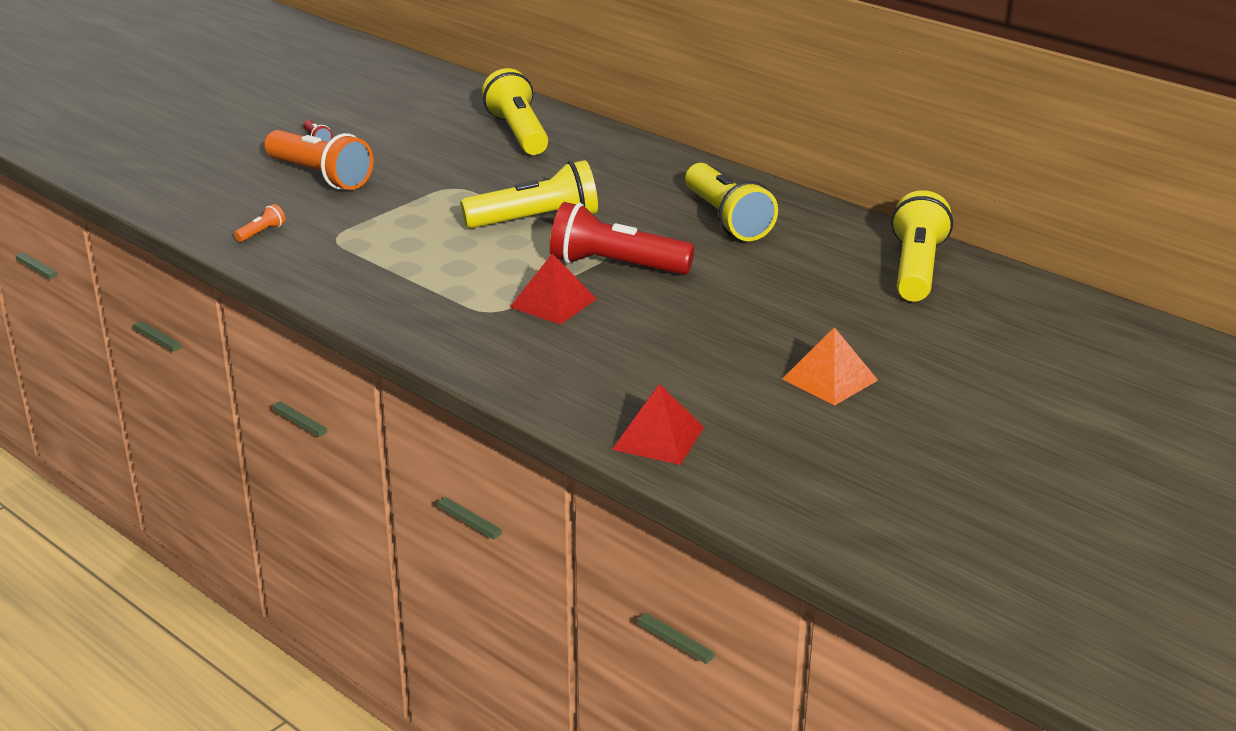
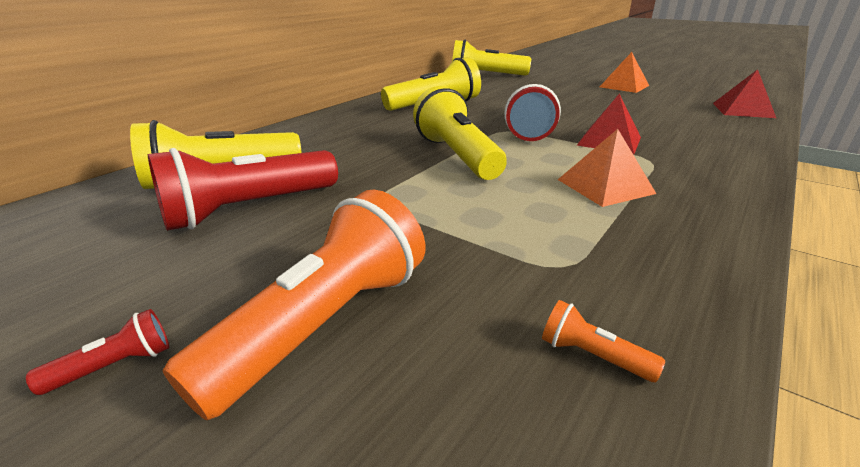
camera: 95 degrees left, 0 degrees up
none -> red flashlight [148,148,338,231]
none -> orange pyramid [558,129,657,207]

